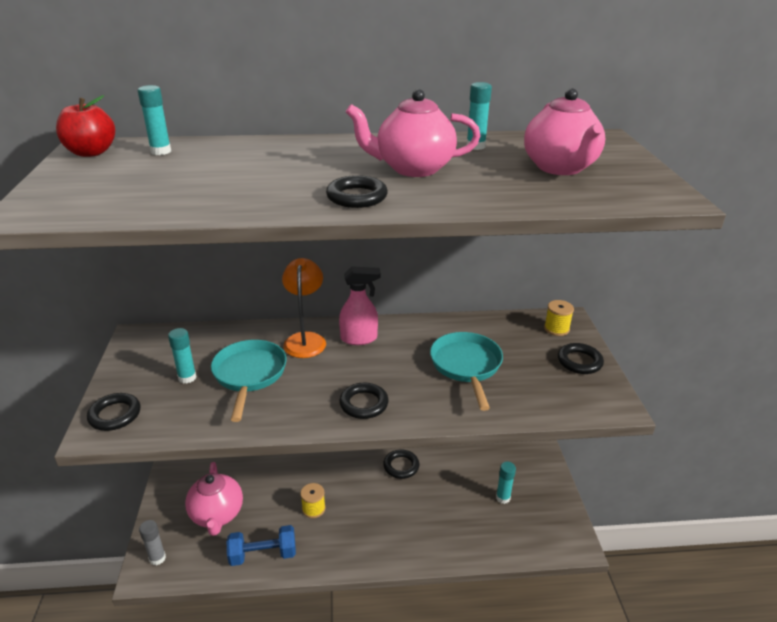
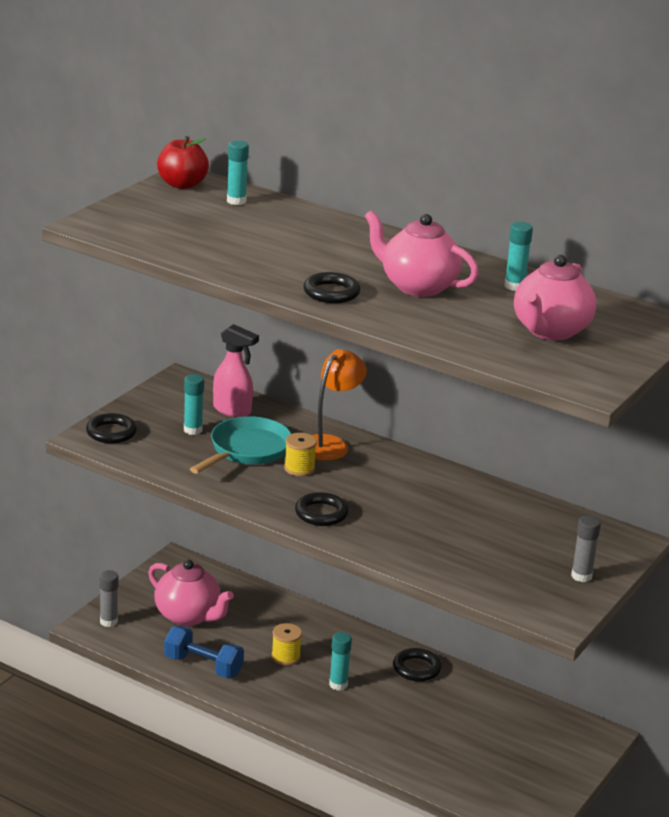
camera: 35 degrees right, 5 degrees down
pink teapot [185,462,243,536] -> pink teapot turned 75 degrees counterclockwise [148,560,234,626]
pink spray bottle [339,266,381,345] -> pink spray bottle moved to [213,324,259,417]
turquoise pan [430,332,503,411] -> none
turquoise glue stick [496,462,516,504] -> turquoise glue stick moved to [329,632,352,691]
yellow spool [544,300,574,336] -> yellow spool moved to [284,433,317,476]
black ring [558,343,604,374] -> grey glue stick [571,515,601,582]

